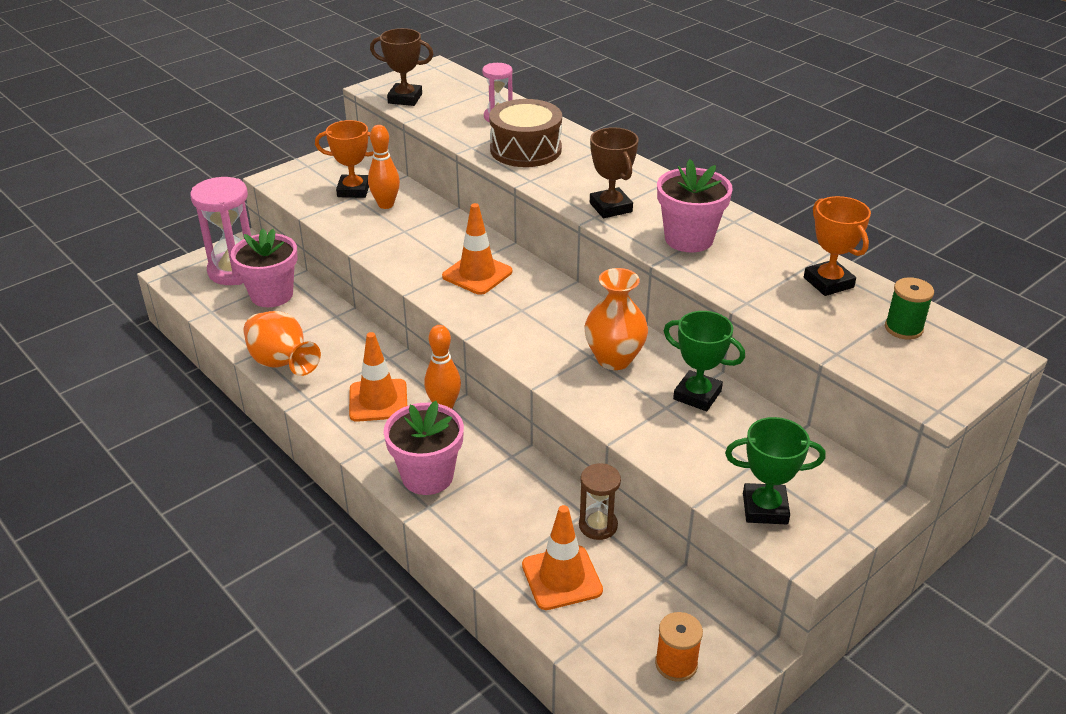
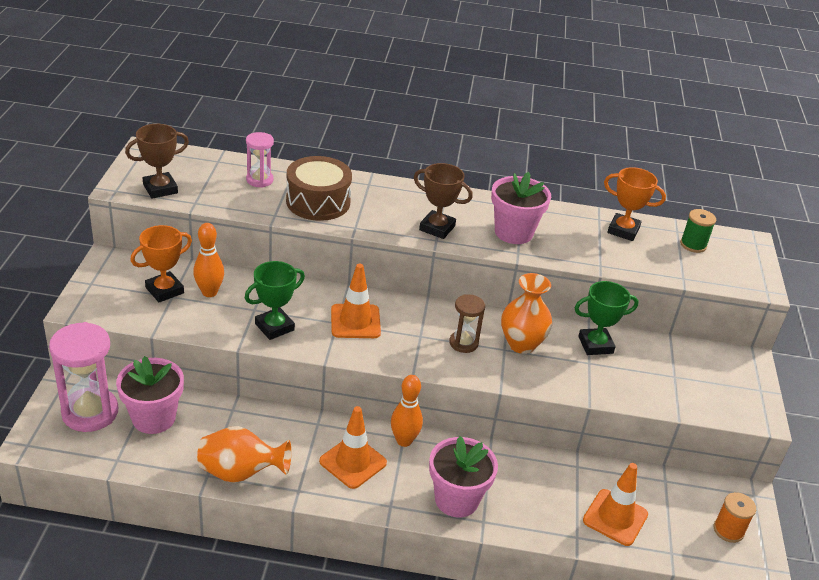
camera: 45 degrees left, 0 degrees up
brown hourglass [579,463,621,540] -> brown hourglass moved to [449,294,485,353]
green trophy [725,417,826,525] -> green trophy moved to [245,261,305,340]

